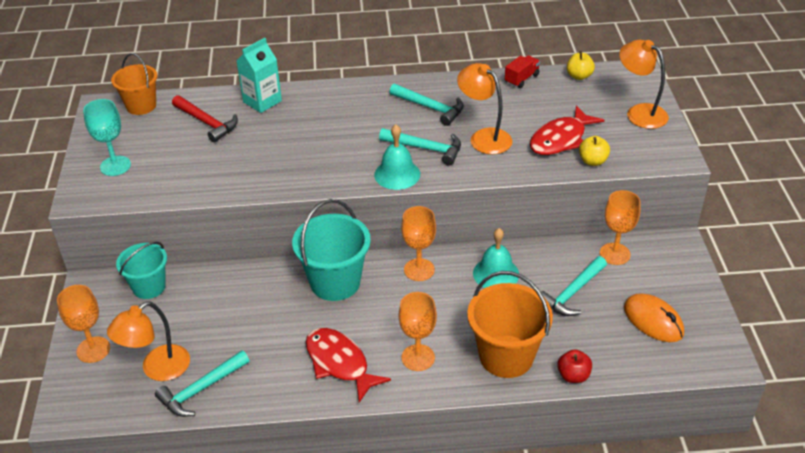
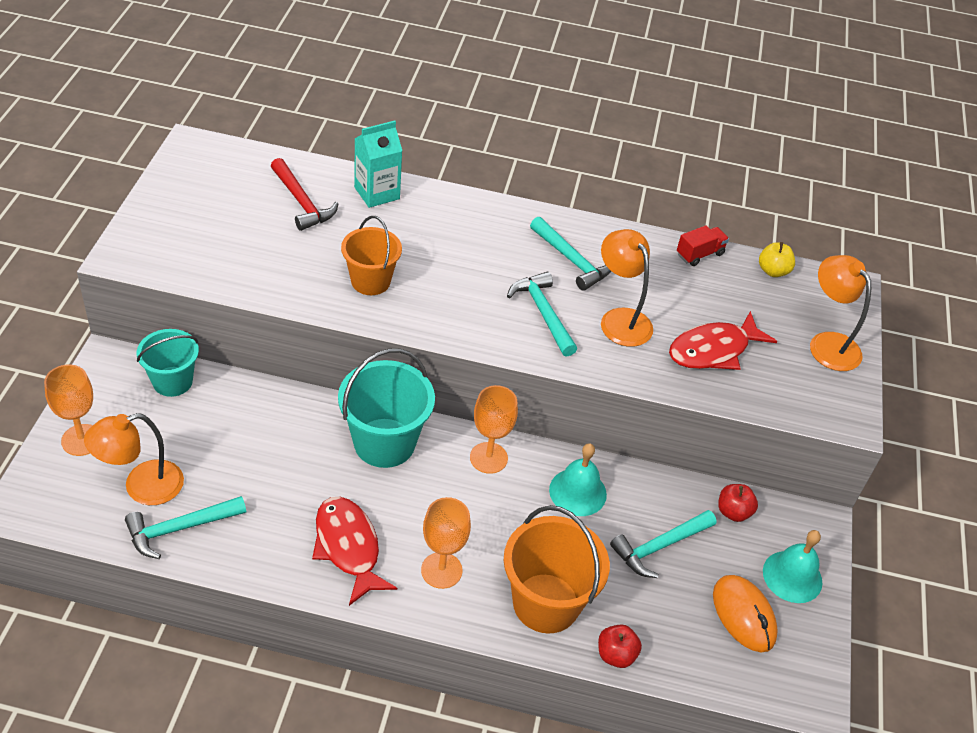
camera: 10 degrees right, 5 degrees up
turquoise goblet [83,99,131,176] -> none
orange bucket [111,53,158,115] -> orange bucket moved to [341,216,402,295]
turquoise bell [374,124,420,190] -> turquoise bell moved to [763,530,822,603]
turquoise hammer [379,128,461,166] -> turquoise hammer turned 150 degrees counterclockwise [507,272,577,357]
yellow apple [579,136,610,166] -> none
orange goblet [600,190,641,265] -> red apple [718,484,758,522]

